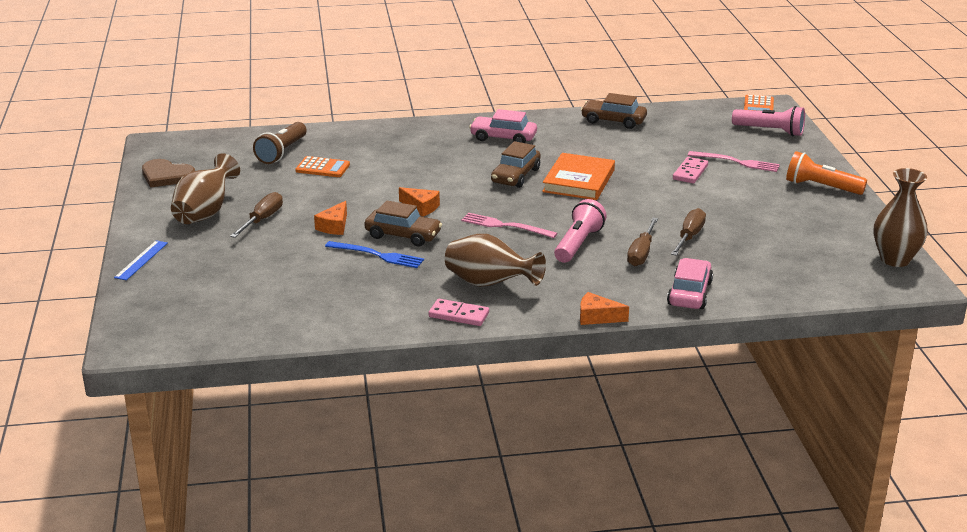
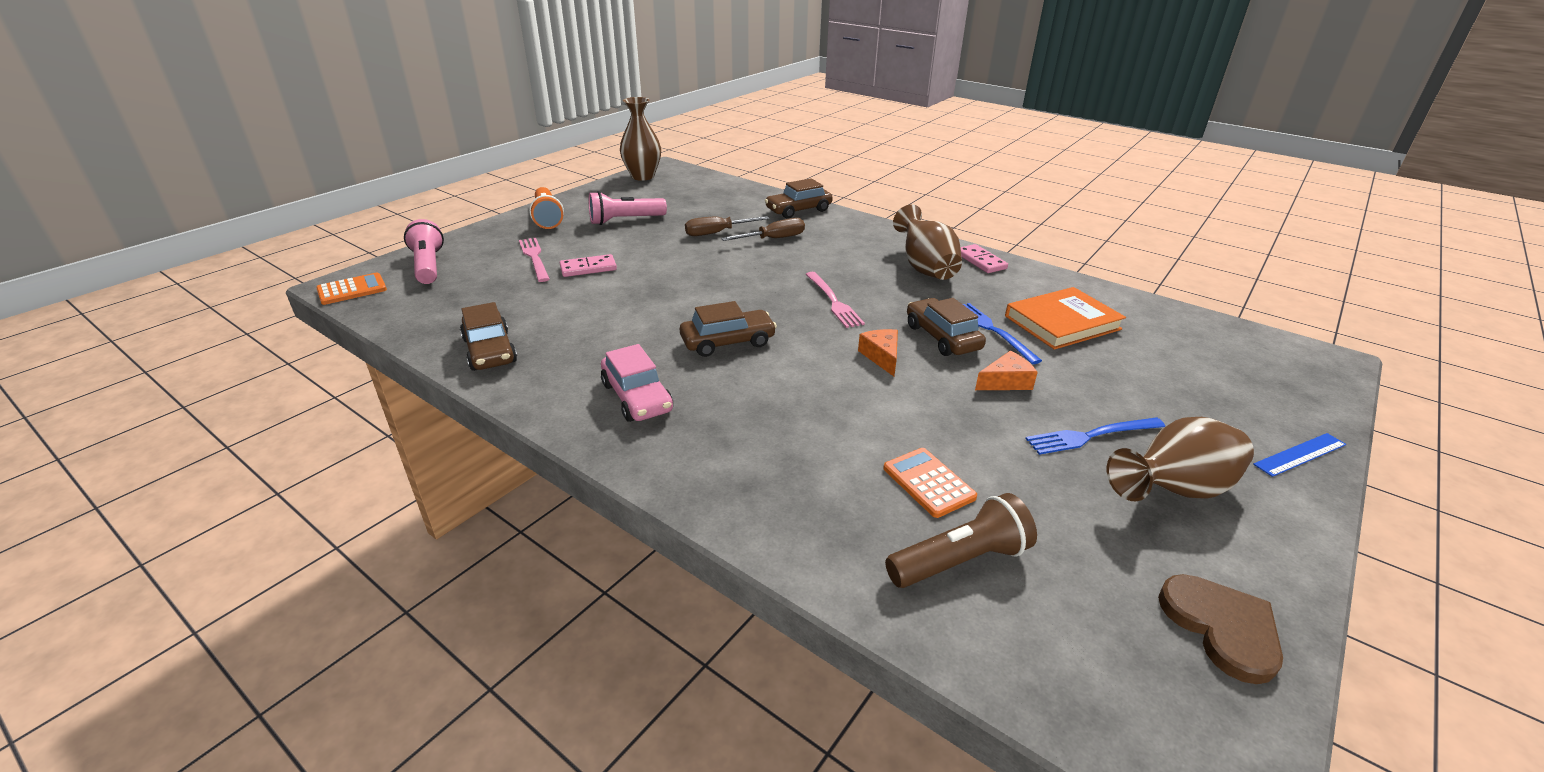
camera: 135 degrees left, 5 degrees up
brown screwdriver [230,192,283,238] -> blue fork [1026,417,1165,455]
orange book [542,153,615,200] -> orange book moved to [1005,287,1126,350]
pink flashlight [554,199,607,263] -> pink flashlight moved to [589,191,667,225]
orange cheese [580,292,629,325] -> none
pink car [667,258,713,309] -> brown car [765,178,833,219]

